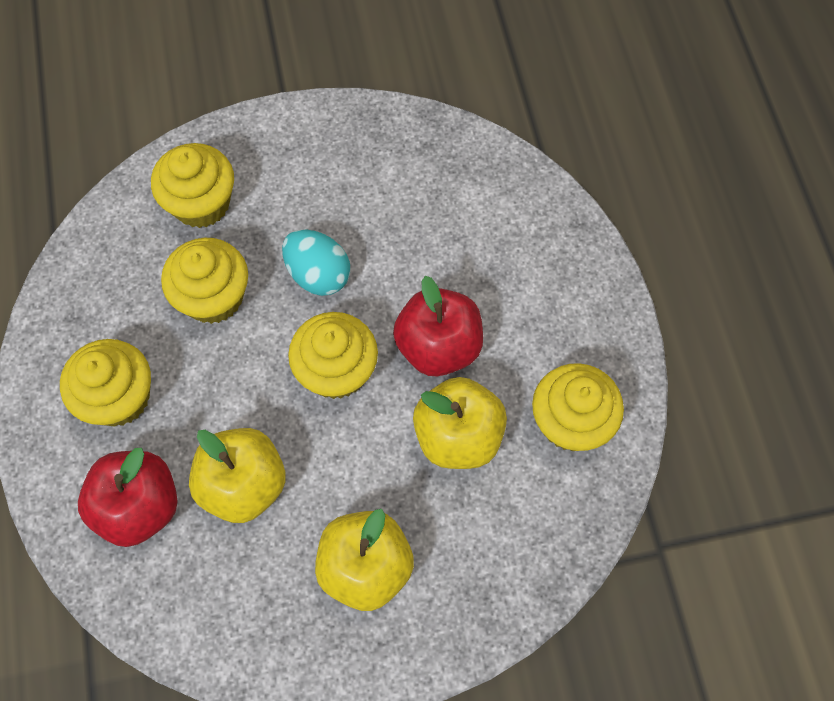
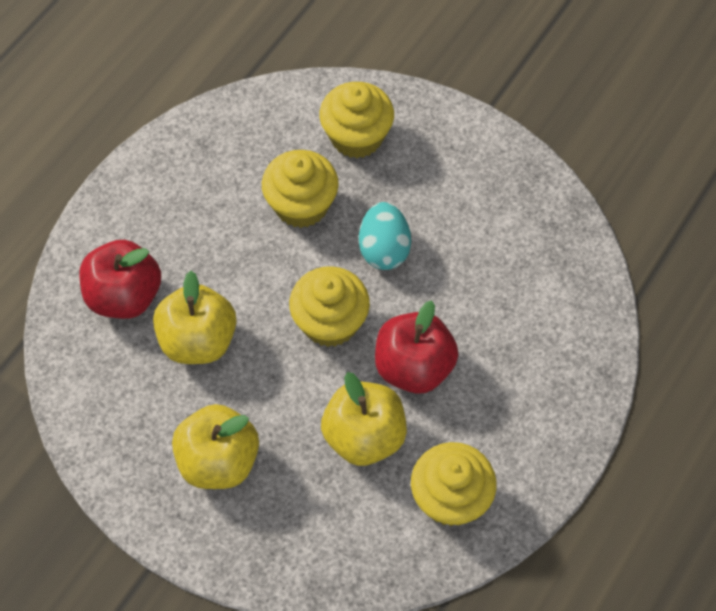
camera: 45 degrees right, 5 degrees down
yellow cupcake [60,339,151,426] -> none

